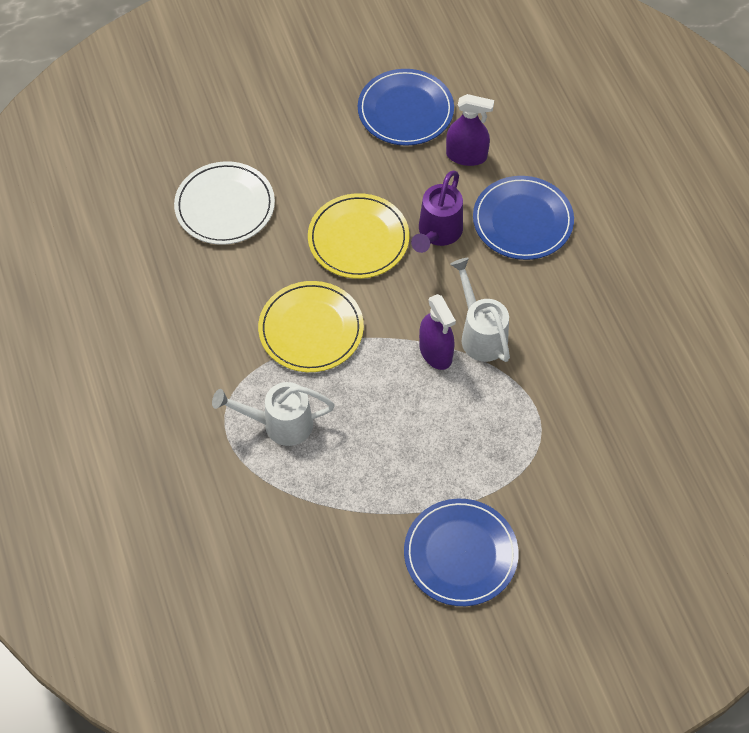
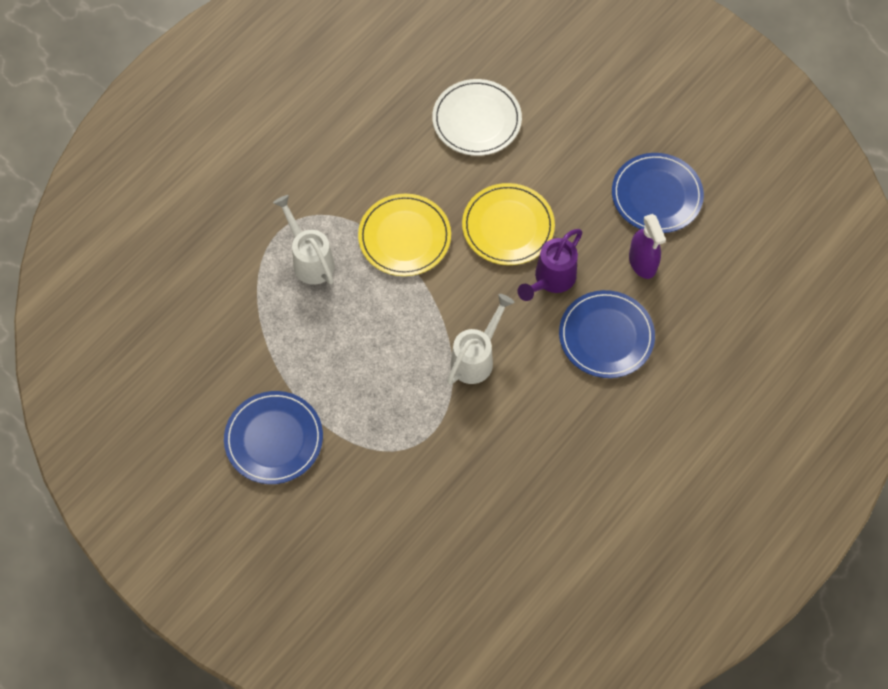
camera: 60 degrees right, 5 degrees up
purple watering can [411,170,463,253] -> purple watering can turned 45 degrees counterclockwise [518,229,583,301]
purple spray bottle [419,294,456,370] -> none

